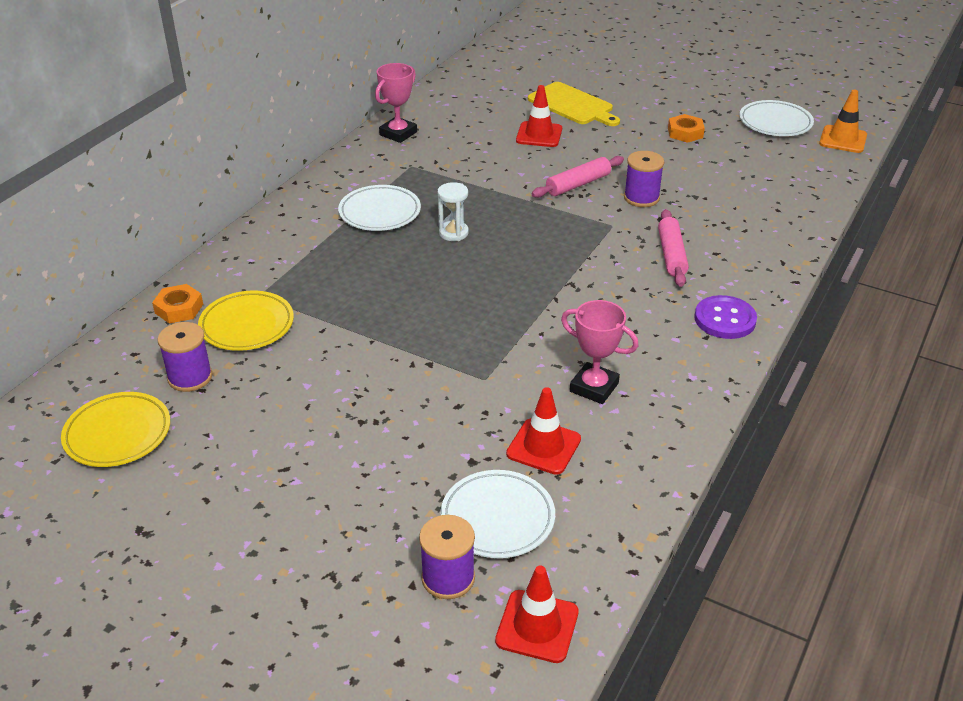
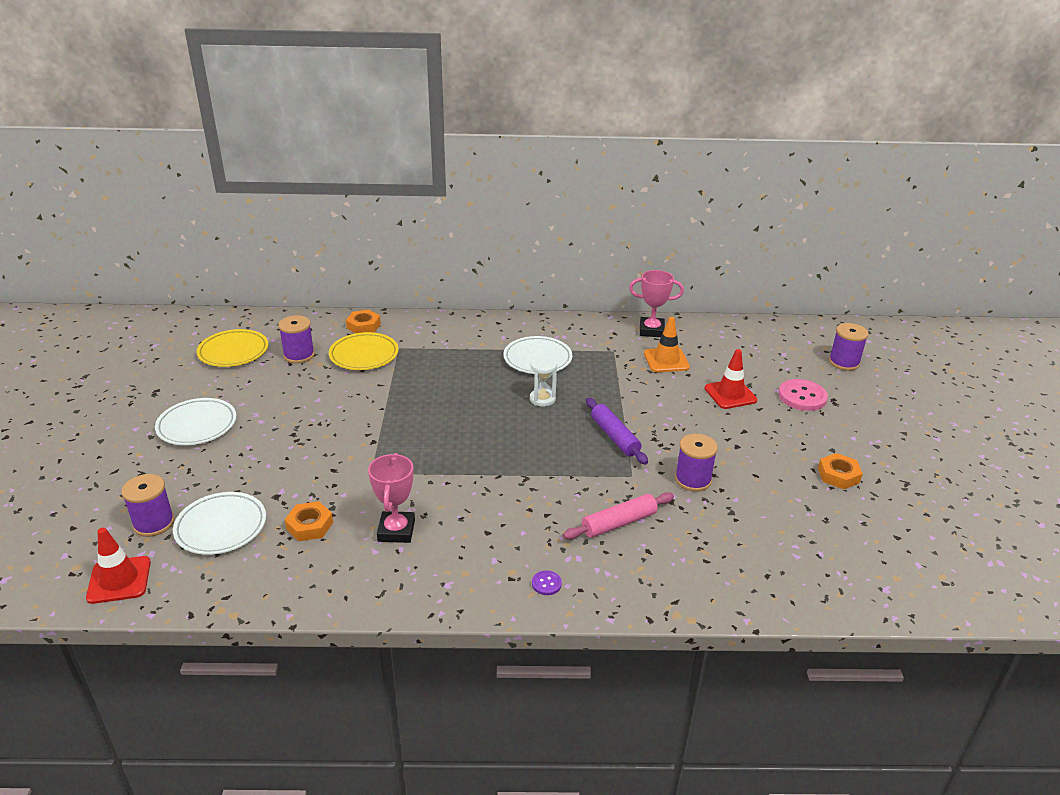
camera: 60 degrees right, 5 degrees down
red traffic cone [506,387,581,475] -> orange nut [285,501,333,541]
yellow cutting board [528,82,620,126] -> pink button [778,379,828,411]
pink rolling pin [531,156,624,198] -> none
purple button [694,295,757,339] -> purple button [532,571,562,595], size x0.48
white plate [739,100,814,136] -> white plate moved to [155,398,237,445]
orange traffic cone [819,90,867,153] -> orange traffic cone moved to [644,317,690,372]
none -> purple rolling pin [586,398,648,465]
none -> purple spool [829,323,869,371]

